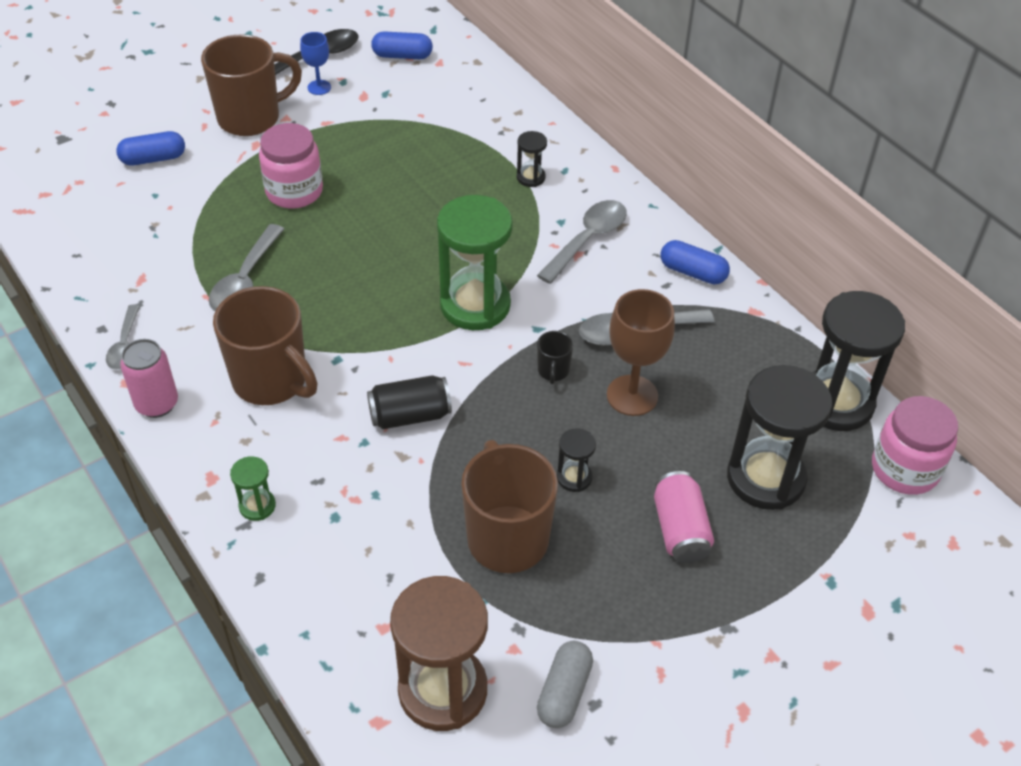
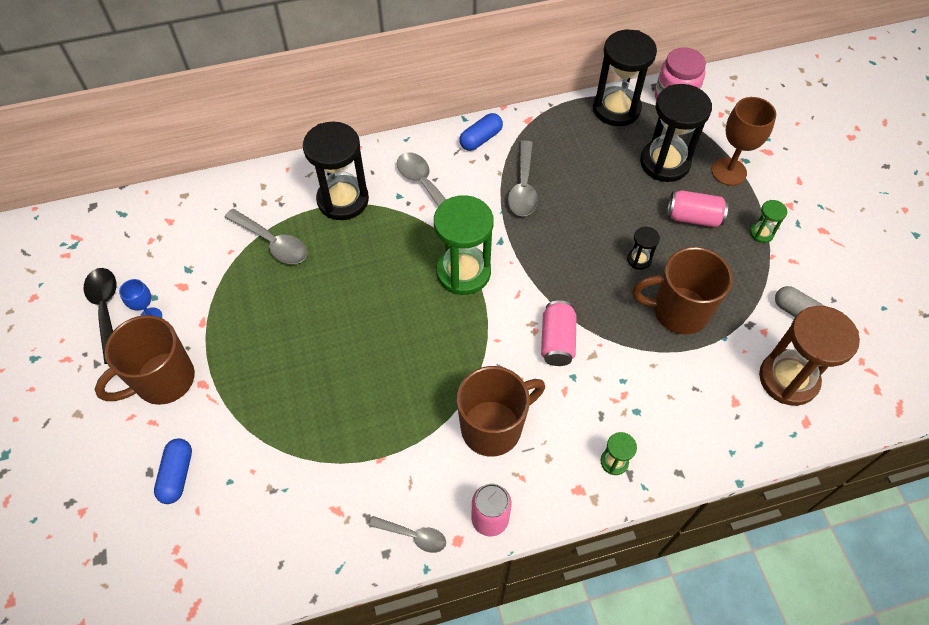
camera: 70 degrees left, 10 degrees up
brown mug [201,34,302,136] -> brown mug turned 120 degrees counterclockwise [95,315,195,405]
grey spoon [209,224,284,311] -> grey spoon moved to [224,209,308,264]
pink jar [259,123,323,209] -> none
black can [367,375,452,429] -> pink can [541,301,577,366]
blue capsule [371,31,433,59] -> none
black hourglass [517,131,547,187] -> black hourglass [303,122,369,220], size x2.22
black mug [537,331,573,384] -> none
brown goblet [607,289,675,416] -> brown goblet moved to [712,97,776,186]
none -> green hourglass [750,200,787,243]

